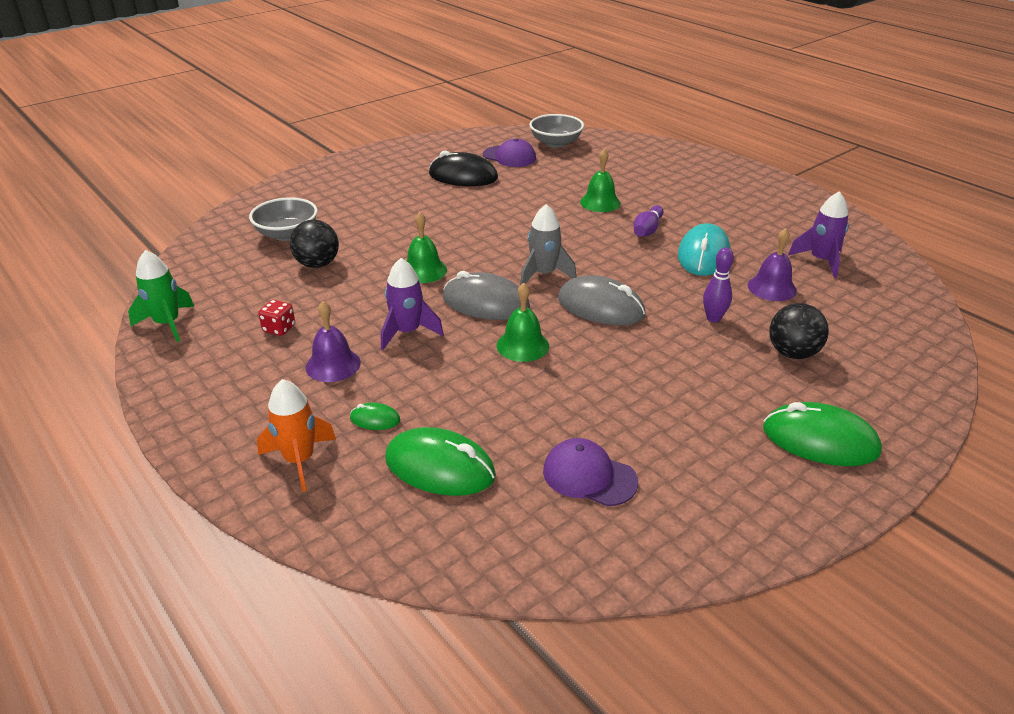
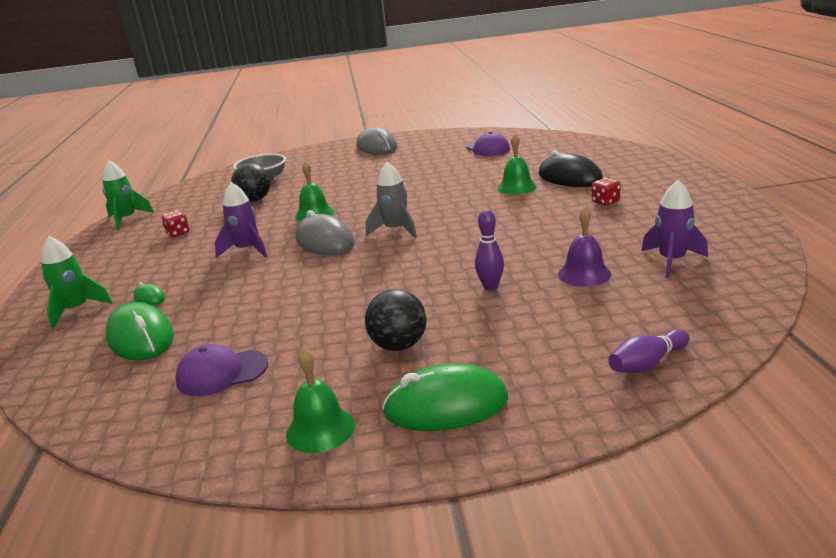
camera: 35 degrees right, 10 degrees down
orange rocket [257,379,336,492] -> green rocket [41,236,113,329]
purple bell [306,301,361,382] -> none
black mouse [429,151,498,186] -> black mouse moved to [538,151,603,187]
green bell [497,283,549,362] -> green bell moved to [286,348,355,453]
grey bowl [529,114,584,148] -> none
purple cap [543,438,638,506] -> purple cap turned 75 degrees counterclockwise [175,344,268,396]
grey mouse [558,275,646,325] -> grey mouse moved to [357,127,397,155]
purple bowling pin [634,205,664,237] -> purple bowling pin moved to [609,329,689,373]
turquoise mouse [678,223,731,276] -> none
green mouse [763,402,882,466] -> green mouse turned 60 degrees counterclockwise [382,363,508,431]
black ball [769,303,829,359] -> black ball moved to [365,289,426,351]
none -> red dice [592,178,621,206]

